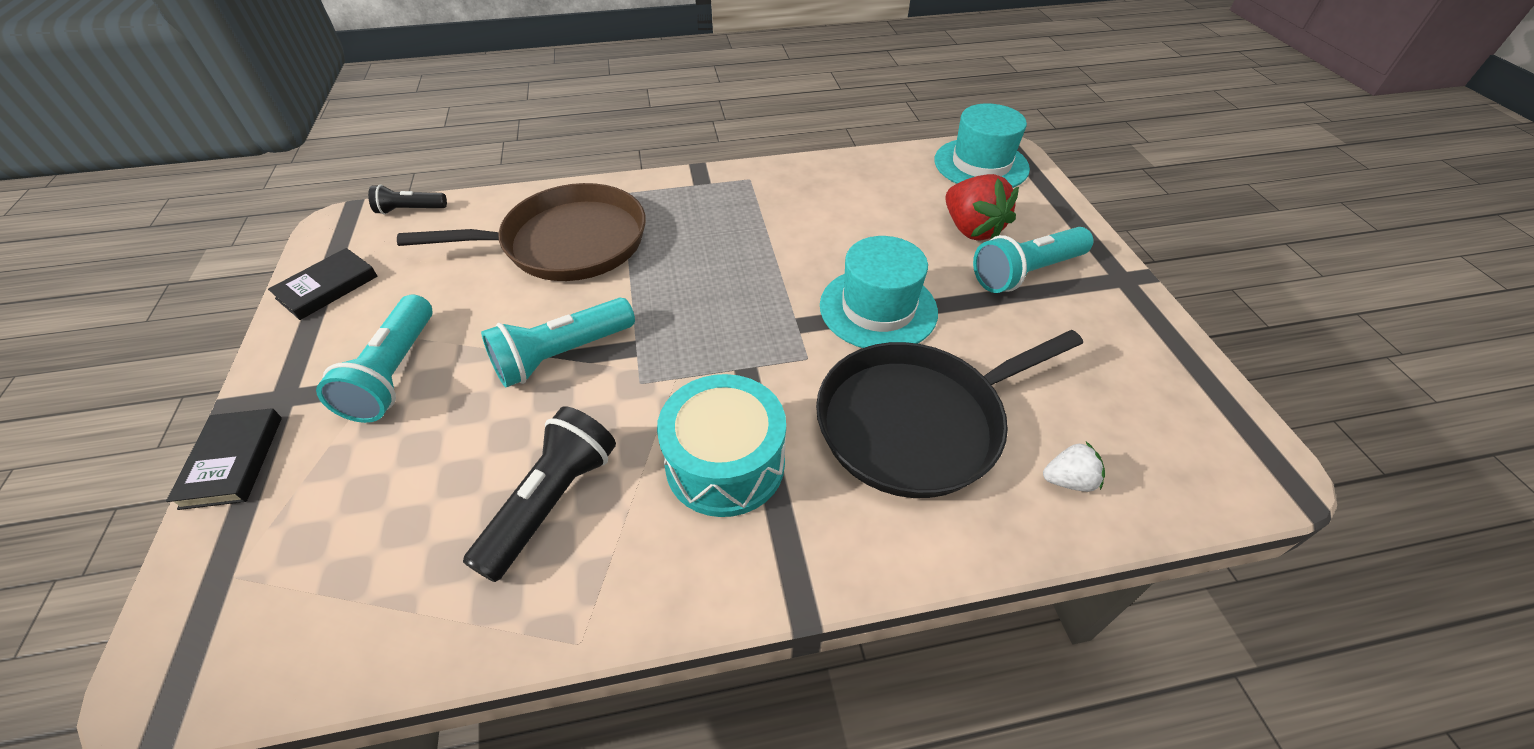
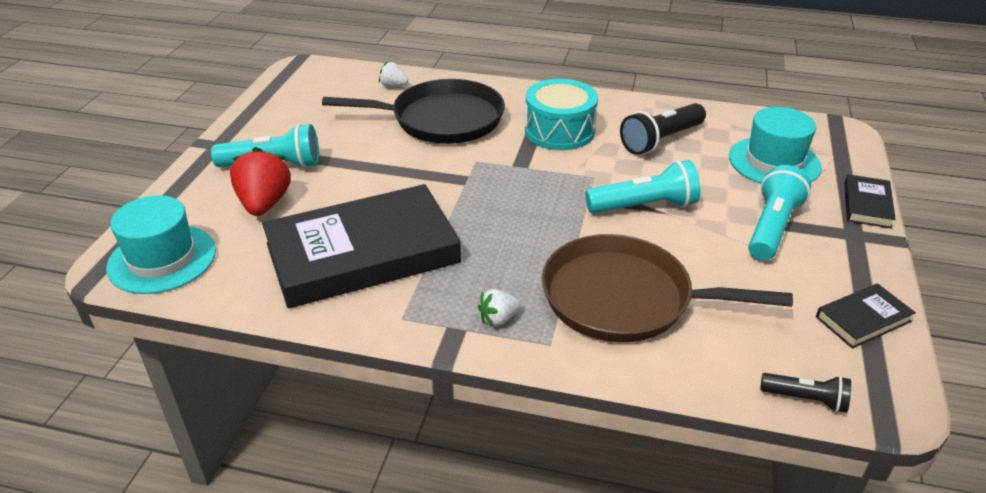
camera: 155 degrees left, 10 degrees down
turquoise hat [820,236,938,348] -> turquoise hat moved to [729,107,822,184]
none -> black book [262,184,461,309]
none -> white strawberry [478,289,520,326]

